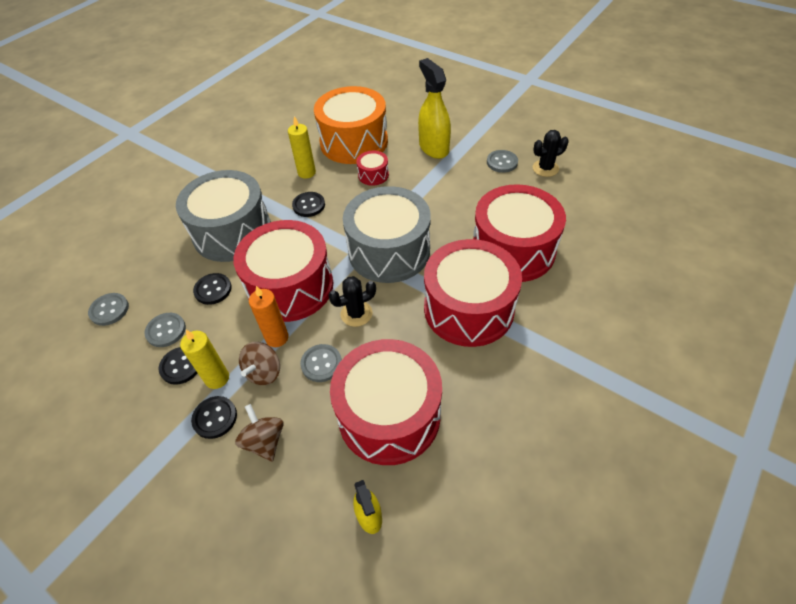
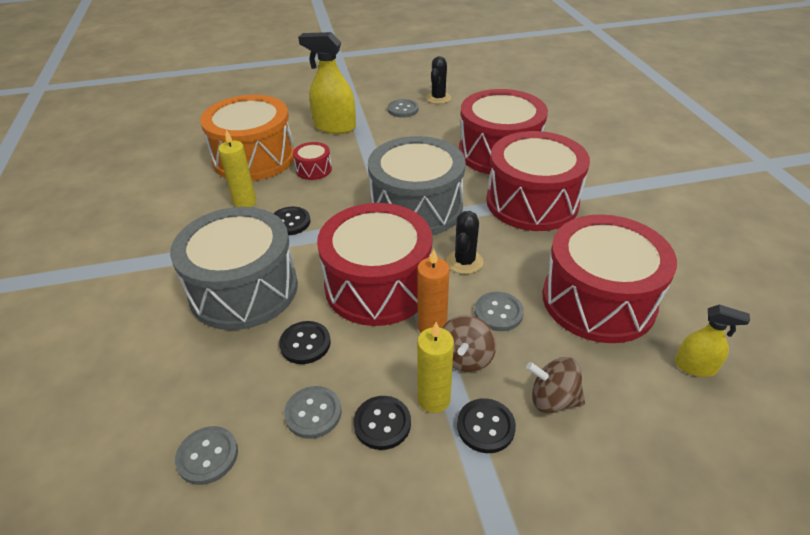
camera: 50 degrees left, 10 degrees down
brown spinning top [239,342,280,385] -> brown spinning top turned 45 degrees clockwise [443,315,496,372]

